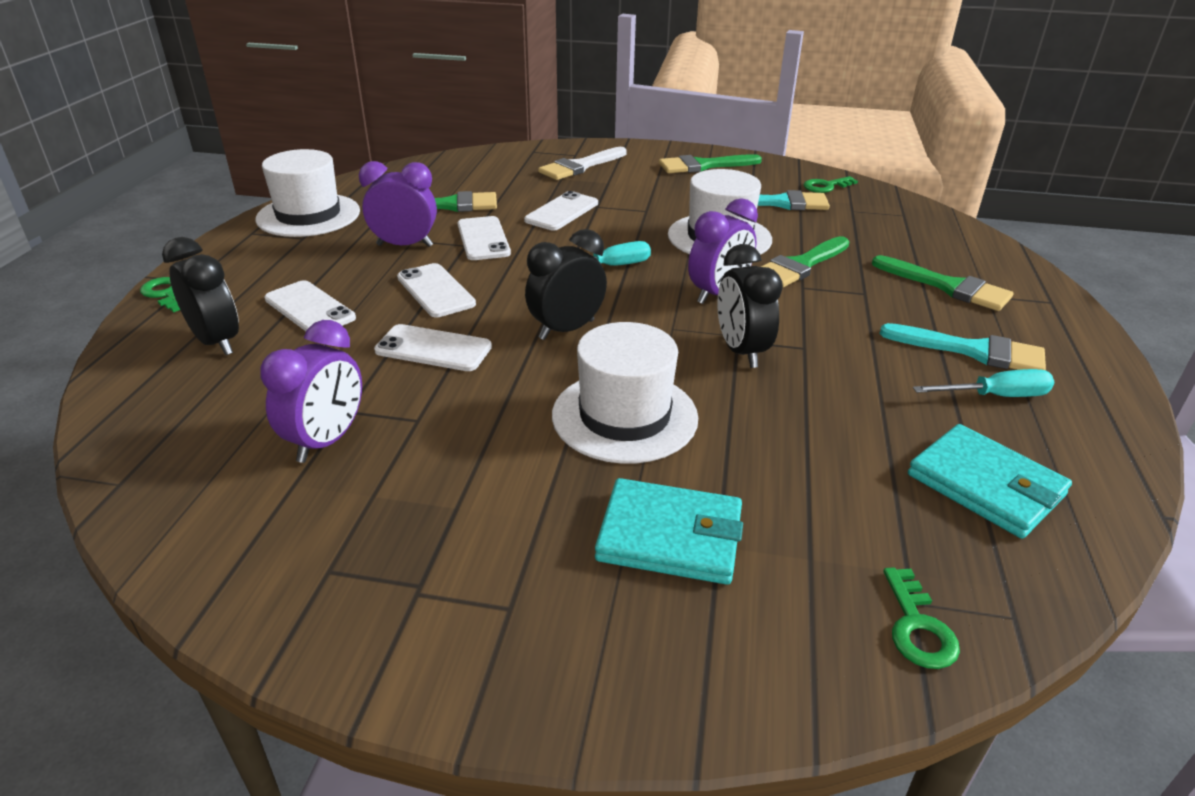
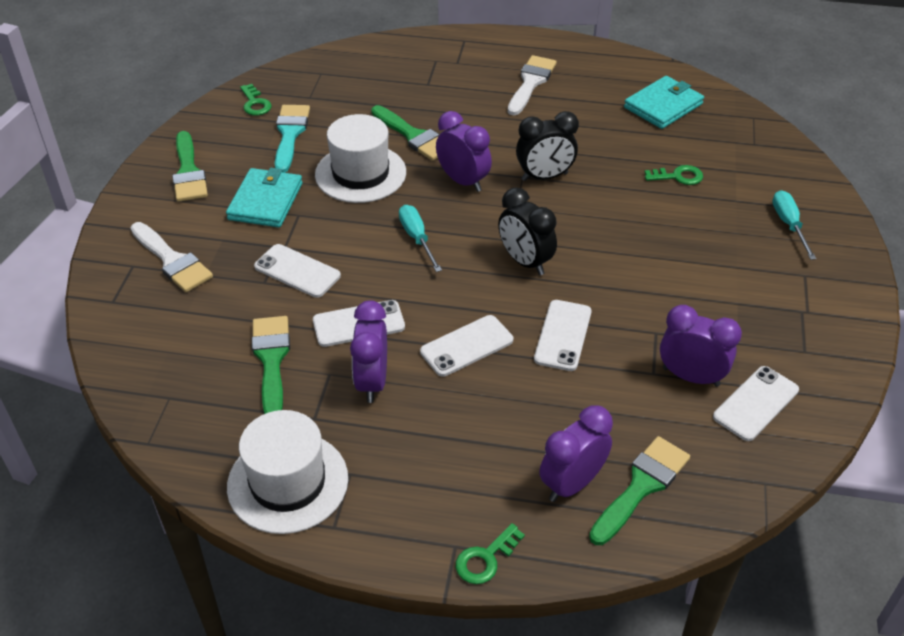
camera: 90 degrees left, 10 degrees up
black clock [162,237,239,355] -> purple clock [539,405,613,502]
white phone [265,280,356,331] -> white phone moved to [713,366,799,441]
white hat [552,322,698,464] -> none
turquoise wallet [595,478,743,585] -> turquoise wallet moved to [226,168,303,227]
green brush [872,255,1013,311] -> green brush moved to [589,436,690,545]
turquoise brush [880,323,1046,370] -> white brush [508,55,557,115]
green key [883,567,960,669] -> green key moved to [645,165,703,185]
turquoise screwdriver [913,369,1055,397] -> turquoise screwdriver moved to [773,190,816,260]

